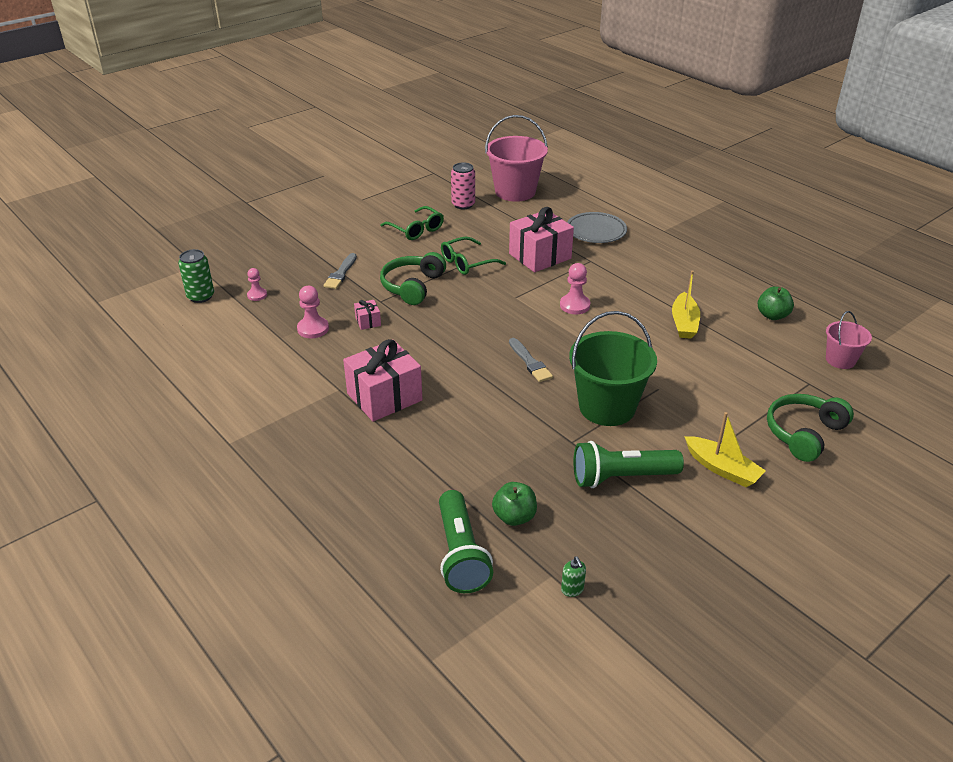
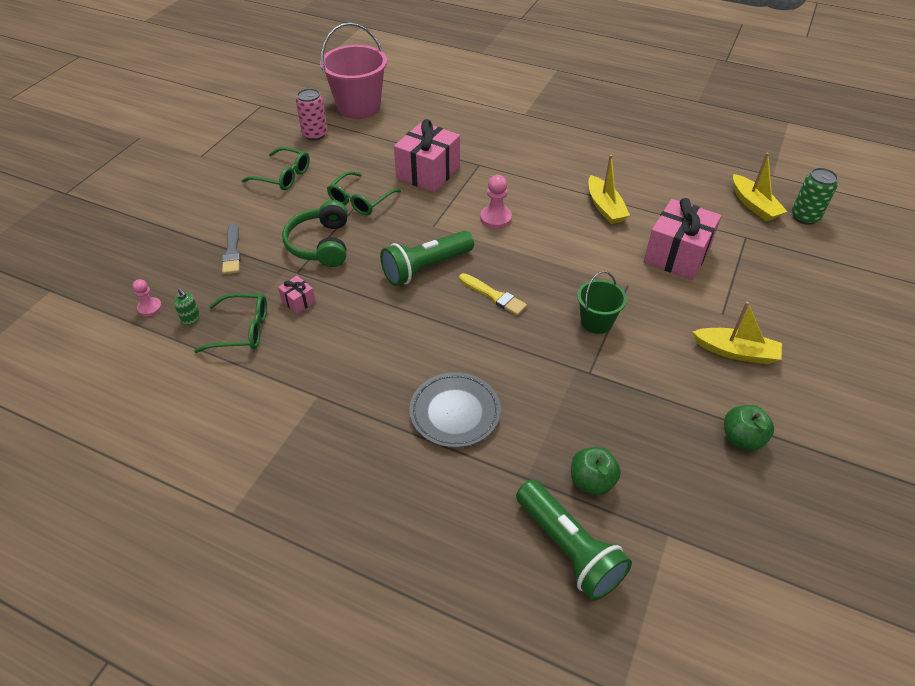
camera: 25 degrees left, 10 degrees up
green can [178,249,214,303] -> green can moved to [792,168,838,225]
pink pawn [297,286,329,338] -> green glasses [194,293,267,353]
pink gift [343,339,423,422] -> pink gift moved to [644,198,721,280]
grey brush [509,338,553,382] -> yellow brush [459,273,527,315]
green soap dispenser [561,556,586,597] -> green soap dispenser moved to [174,288,200,325]
grey plate [567,212,627,243] -> grey plate moved to [409,372,501,448]
green bucket [569,311,657,426] -> green bucket [577,271,627,334], size x0.55
green flashlight [573,441,684,488] -> green flashlight moved to [380,231,474,286]
green apple [758,286,794,320] -> green apple moved to [724,405,774,451]
green headphones [767,394,854,462] -> none
pink bucket [826,311,872,369] -> yellow boat [733,153,788,222]

